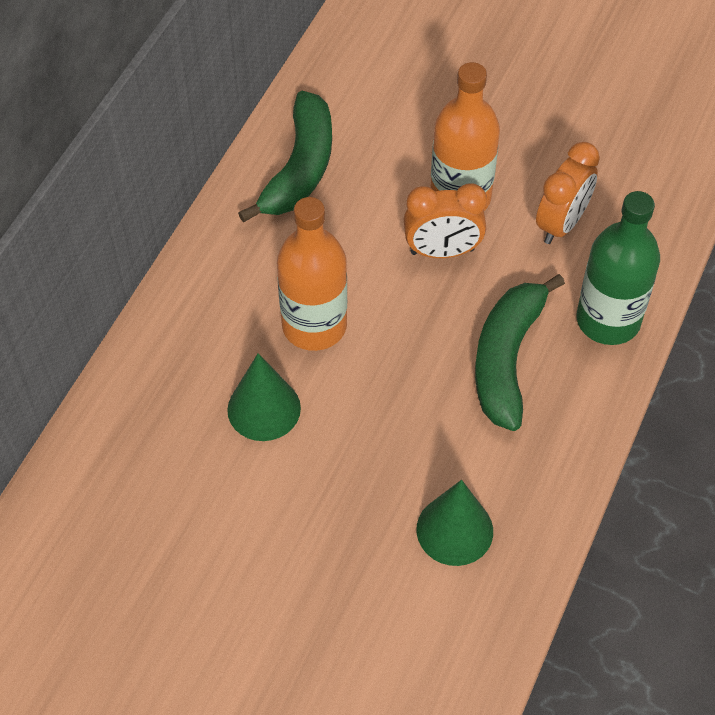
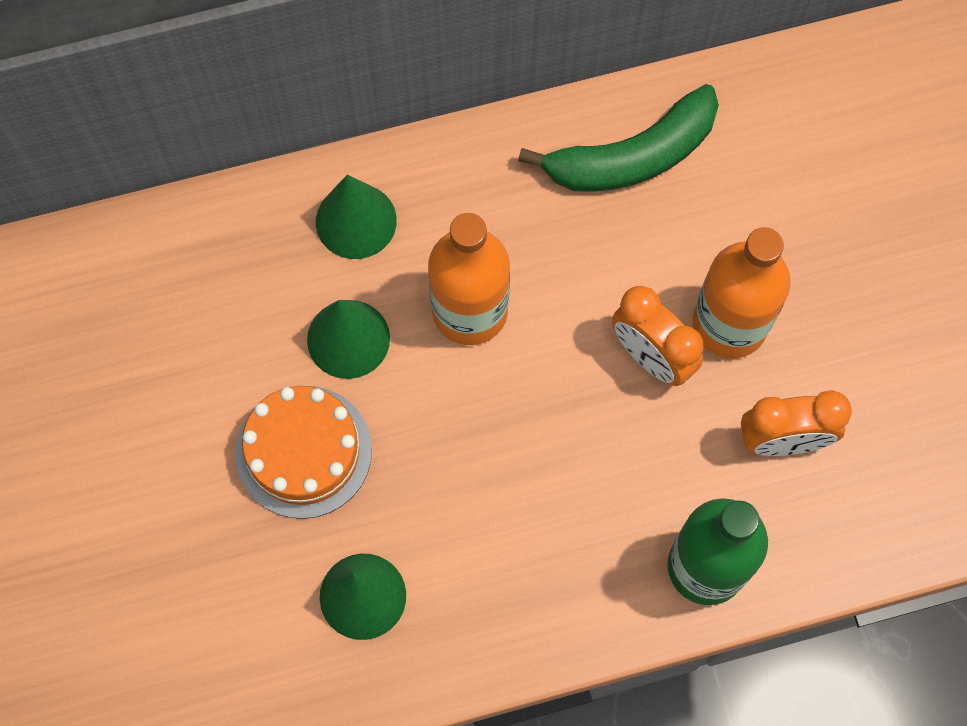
camera: 50 degrees right, 15 degrees up
green banana [475,274,565,431] -> none
none -> orange cake [235,386,372,519]
none -> green cone [316,175,397,259]

